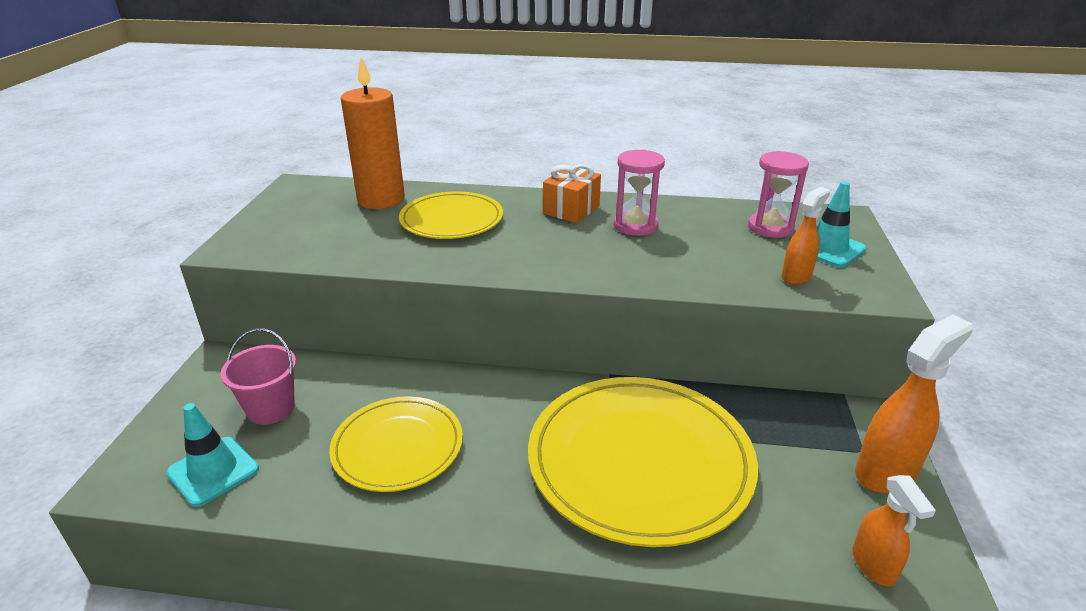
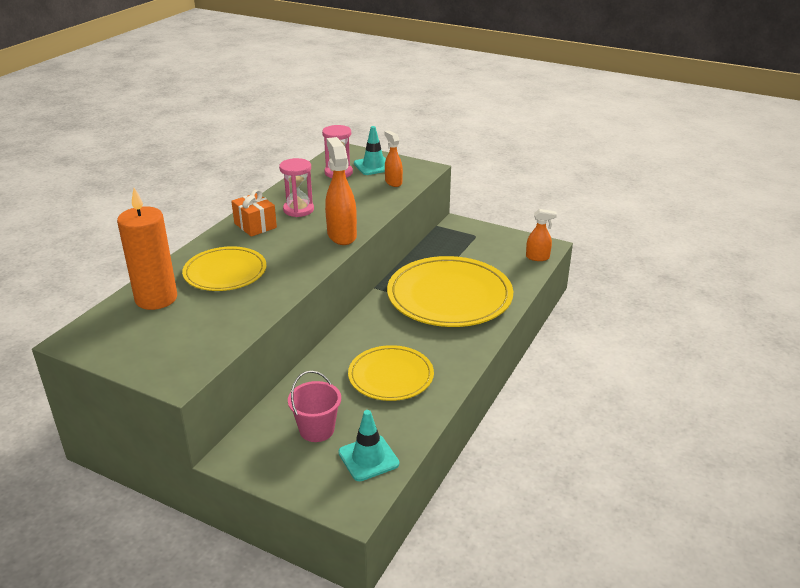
camera: 70 degrees left, 0 degrees up
orange spray bottle [855,315,973,493] -> orange spray bottle moved to [325,137,357,245]

